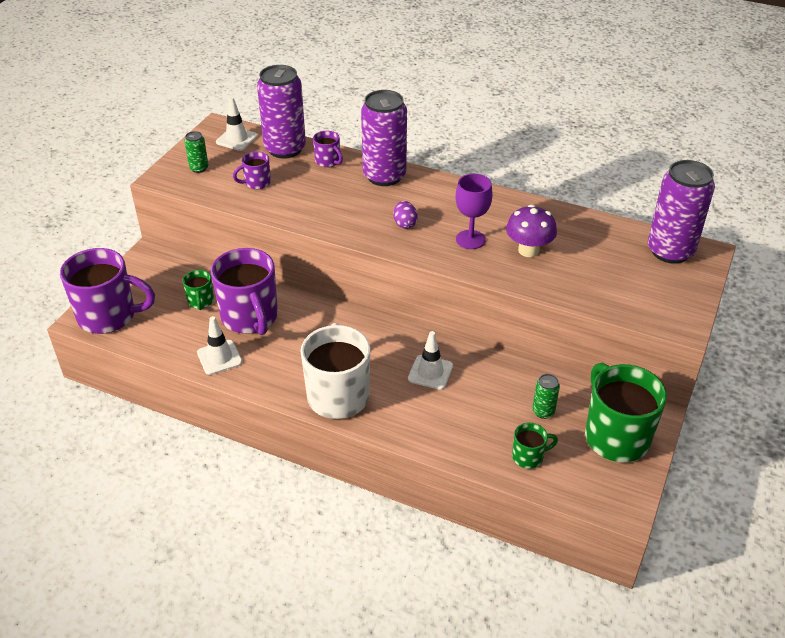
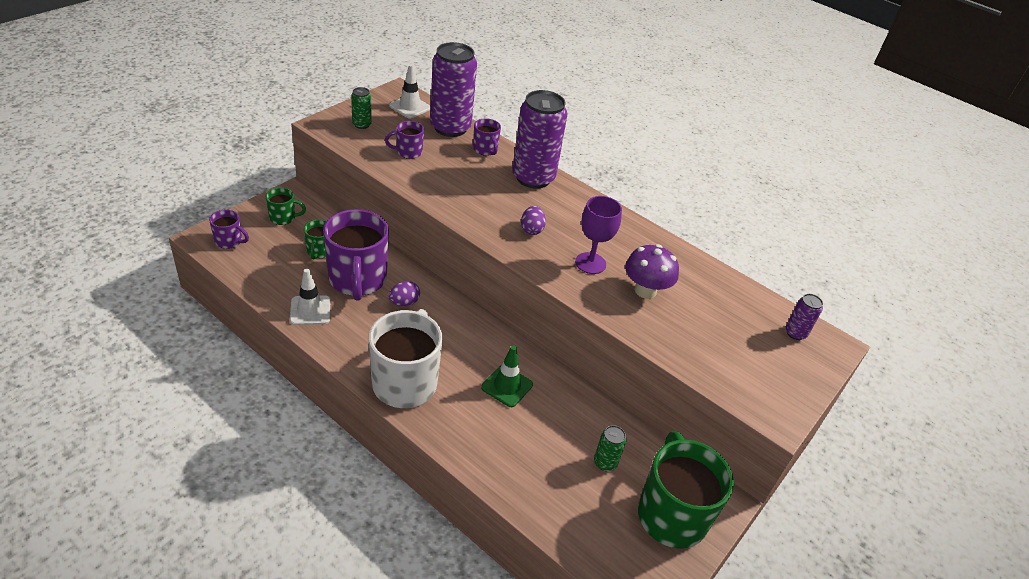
camera: 10 degrees right, 0 degrees up
purple mug [60,248,155,334] -> purple mug [209,210,249,249], size x0.47
white traffic cone [408,331,453,390] -> green traffic cone [481,346,533,407]
green mug [512,423,558,469] -> green mug moved to [265,187,306,225]
purple can [648,160,715,264] -> purple can [785,294,823,340], size x0.45
none -> purple egg [388,281,420,306]

